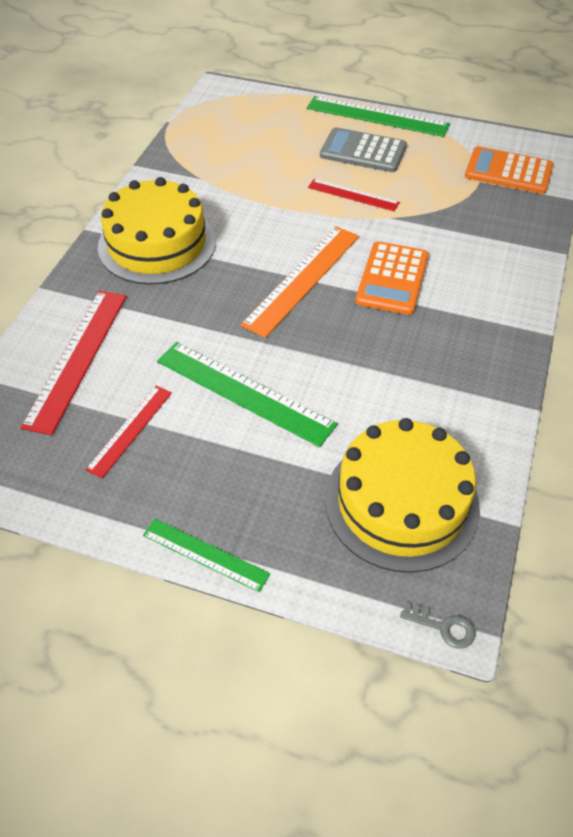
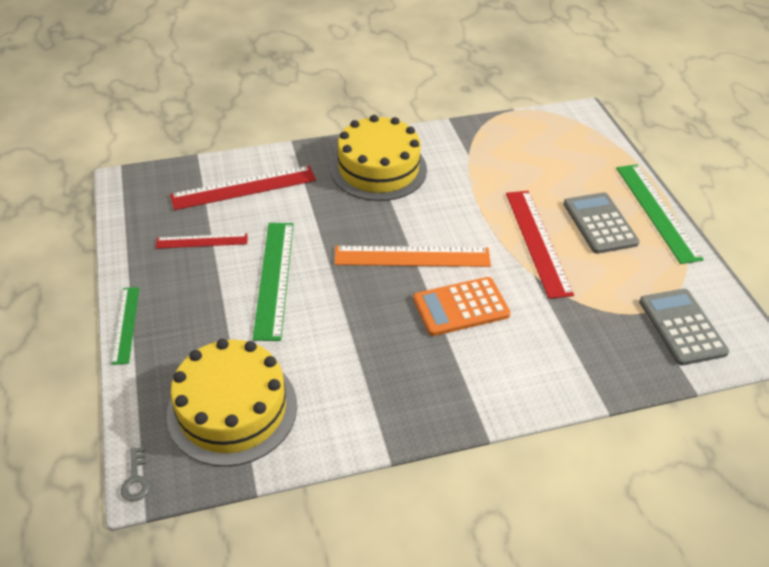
camera: 55 degrees right, 5 degrees down
red ruler [308,179,400,211] -> red ruler [506,191,574,299], size x1.70
orange calculator [465,146,553,194] -> grey calculator [639,289,729,365]

